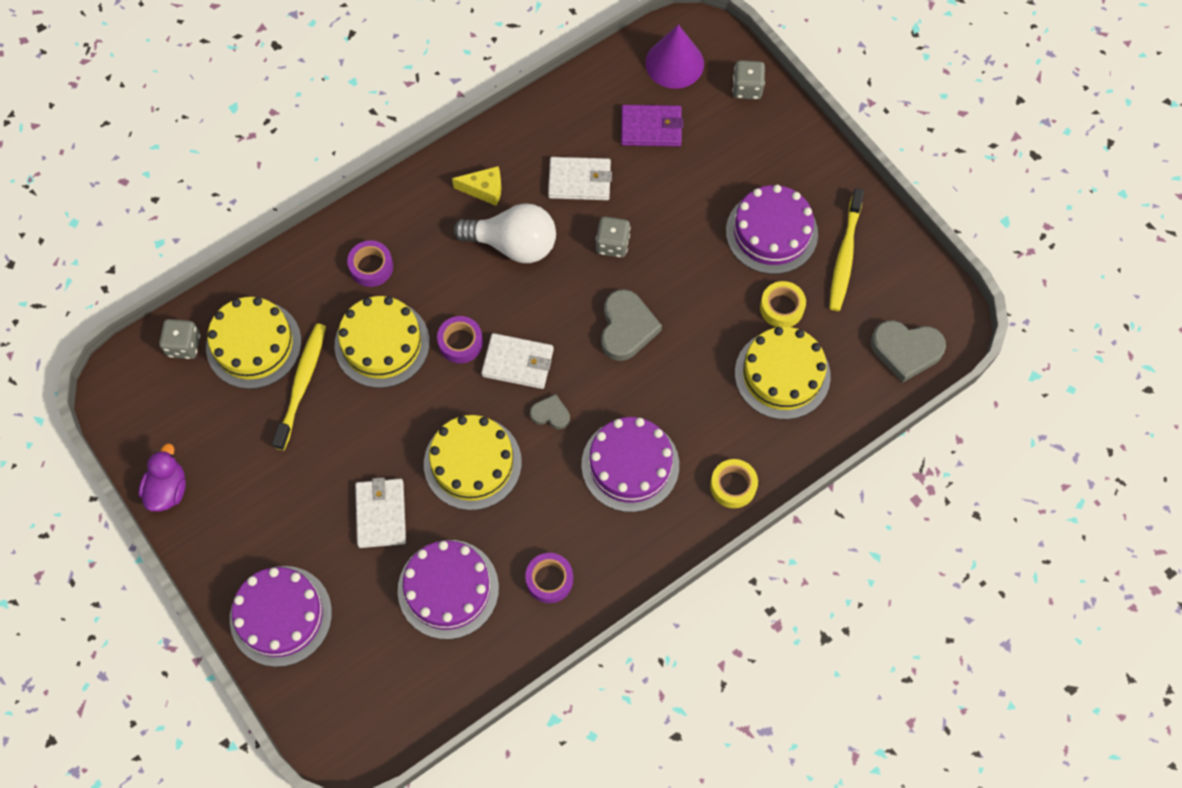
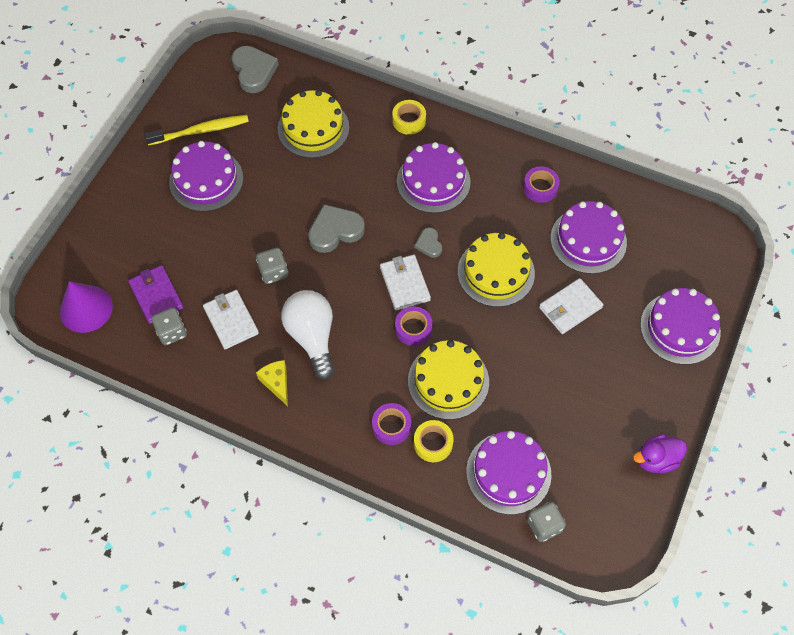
camera: 120 degrees left, 5 degrees down
yellow cake [206,297,301,389] -> purple cake [466,431,552,515]
yellow toothbrush [272,323,326,451] -> none
grey dice [732,60,765,100] -> grey dice moved to [151,307,187,345]
yellow tape [760,281,806,327] -> yellow tape moved to [414,420,454,462]

